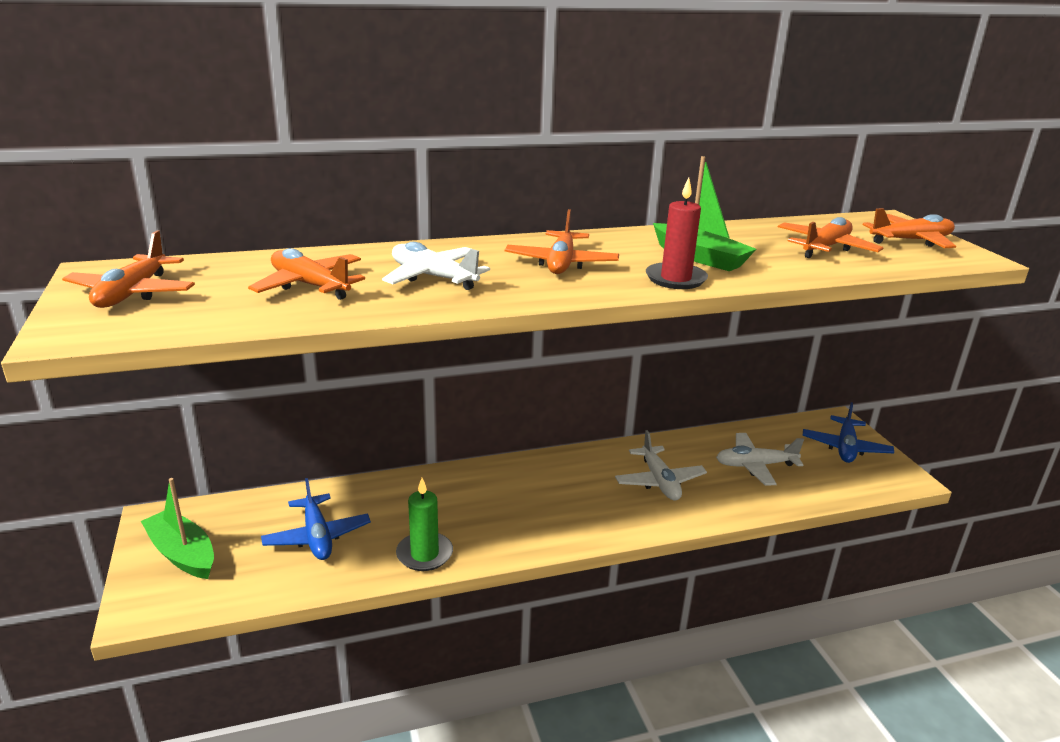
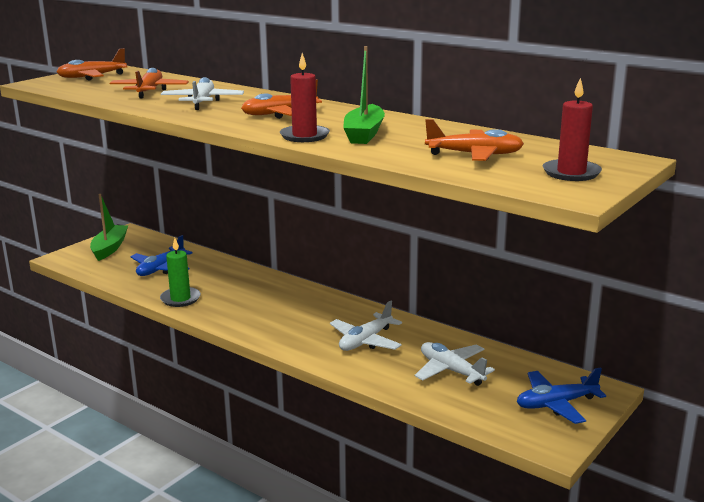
camera: 55 degrees right, 5 degrees down
orange plane [863,208,956,248] -> red candle [543,78,602,181]

